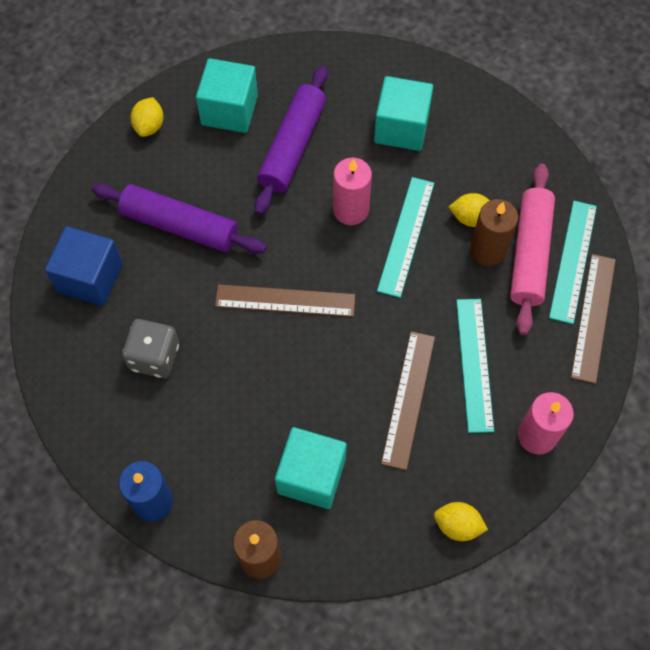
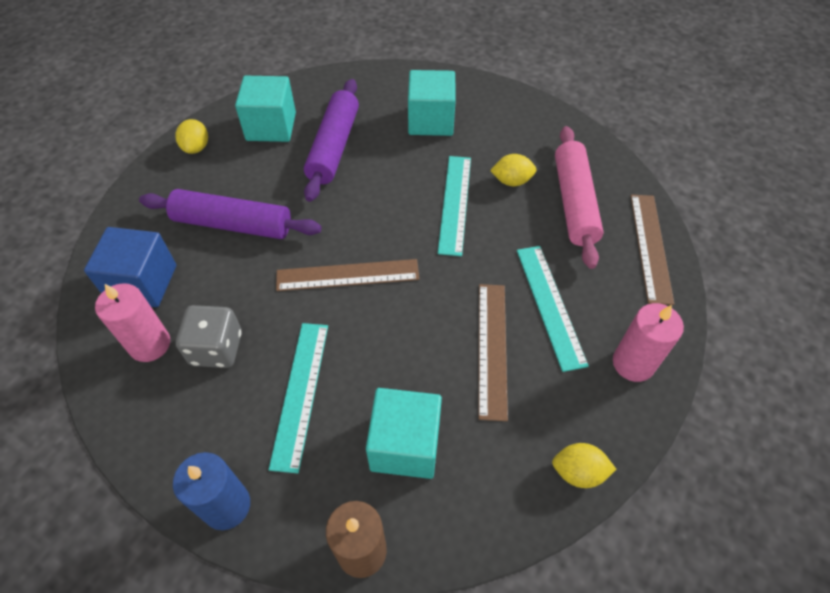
camera: 10 degrees left, 10 degrees down
pink candle [333,158,372,225] -> pink candle moved to [95,283,170,362]
brown candle [470,199,518,266] -> none
turquoise ruler [549,201,597,324] -> turquoise ruler moved to [269,323,328,473]

